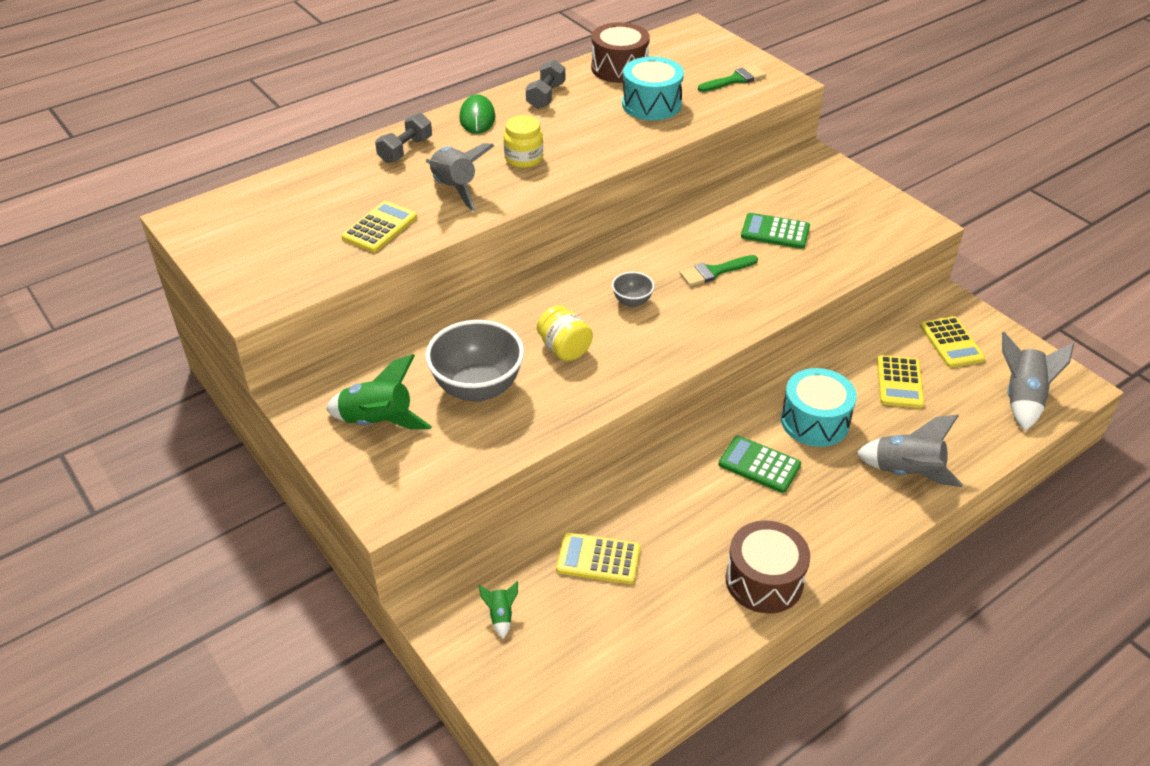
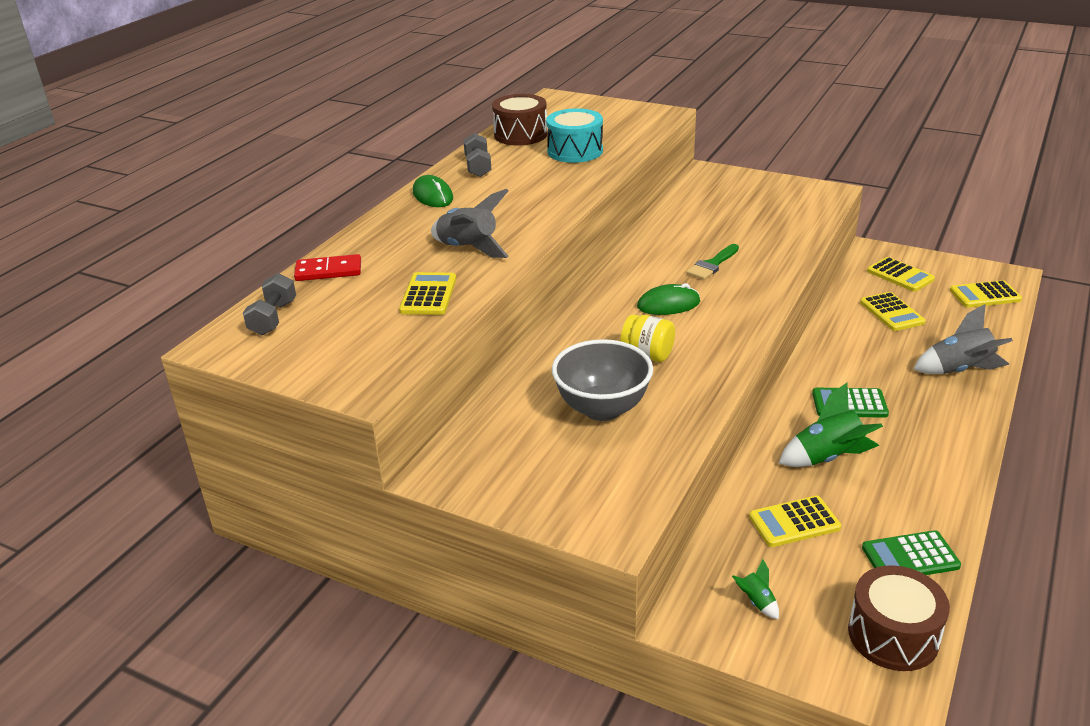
camera: 25 degrees left, 10 degrees down
green rocket [326,354,432,429] -> green rocket moved to [779,383,883,467]
grey dumbbell [375,113,432,163] -> grey dumbbell moved to [243,273,296,336]
yellow jar [504,115,543,168] -> none
grey bowl [612,272,655,307] -> green mouse [637,283,700,315]
green brush [698,65,766,92] -> none
brown drum [726,520,810,614] -> brown drum moved to [848,565,950,671]
green calculator [741,213,810,249] -> green calculator moved to [862,530,961,575]
turquoise drum [781,368,857,447] -> none
grey rocket [1002,332,1074,431] -> yellow calculator [950,280,1022,308]
none -> red domino [294,254,361,281]

